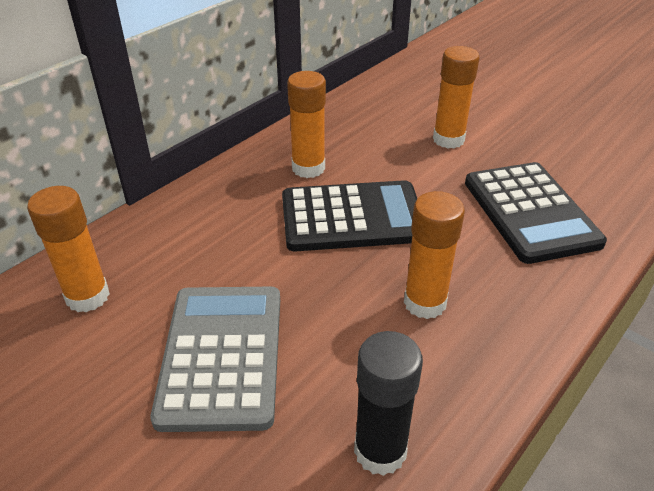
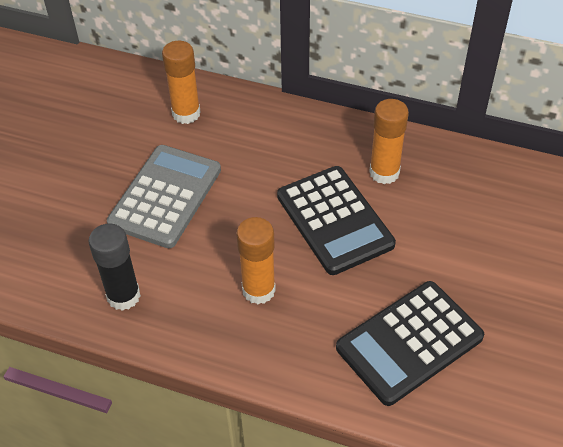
camera: 70 degrees right, 10 degrees up
grey calculator [150,287,280,432] -> grey calculator turned 45 degrees counterclockwise [107,145,221,248]
orange glue stick [433,46,480,149] -> none

